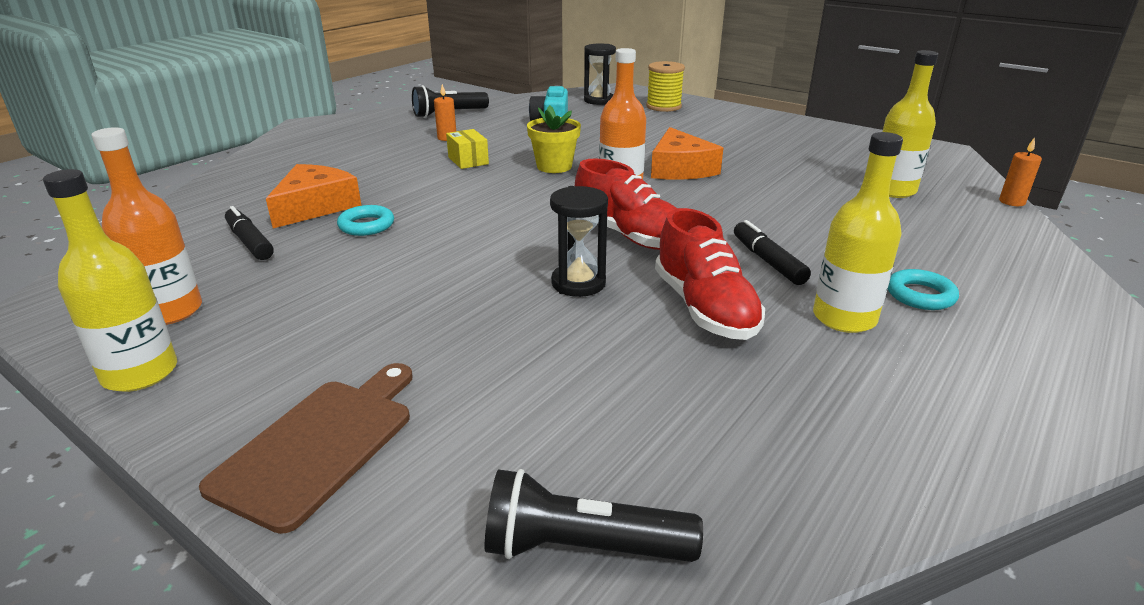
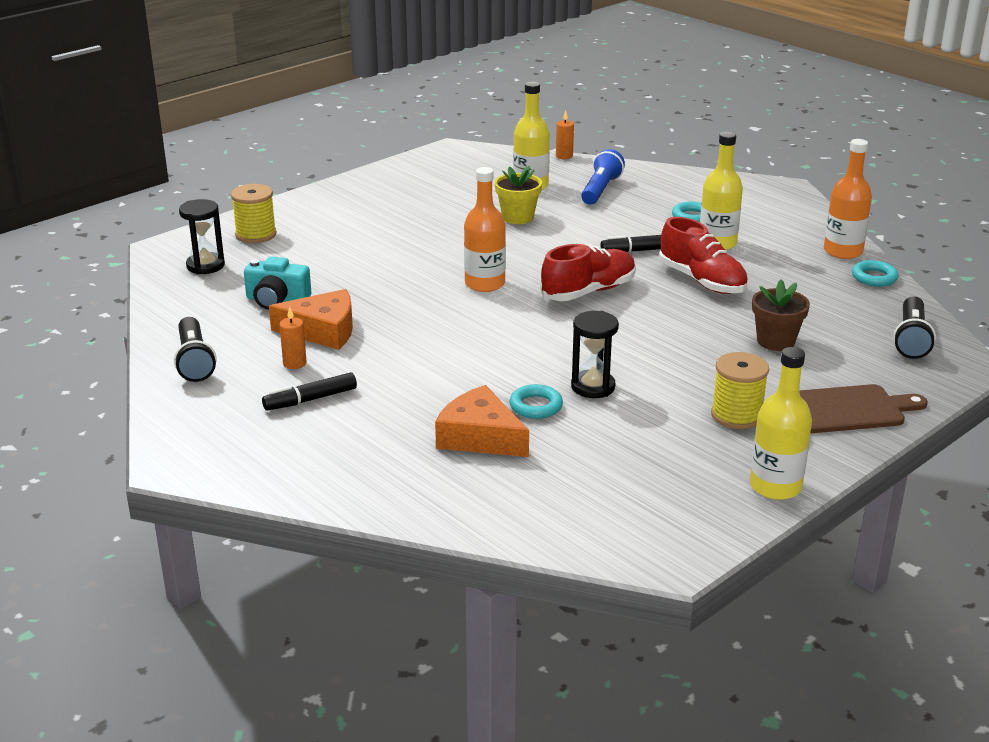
camera: 80 degrees left, 0 degrees up
orange bottle [91,127,202,325] -> orange bottle moved to [824,139,872,259]
brown cutting board [199,363,412,534] -> brown cutting board turned 135 degrees clockwise [799,384,928,434]
black marker [225,206,274,260] -> black marker moved to [262,372,357,411]
yellow box [446,129,489,169] -> none
yellow flower pot [527,105,581,173] -> yellow flower pot moved to [494,166,542,224]
black hourglass [550,186,608,297] -> black hourglass moved to [571,311,619,398]
orange cheese [651,127,723,180] -> orange cheese moved to [269,289,353,350]
red shoe [655,208,765,340] -> red shoe turned 60 degrees clockwise [659,217,748,294]
none -> blue flashlight [581,149,625,205]
none -> yellow spool [711,352,769,429]
none -> brown flower pot [752,280,810,351]
none -> turquoise ring [852,260,899,287]

